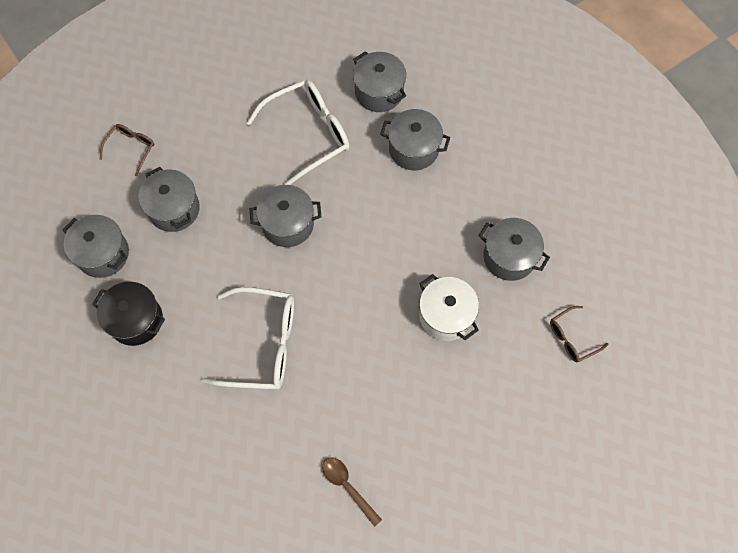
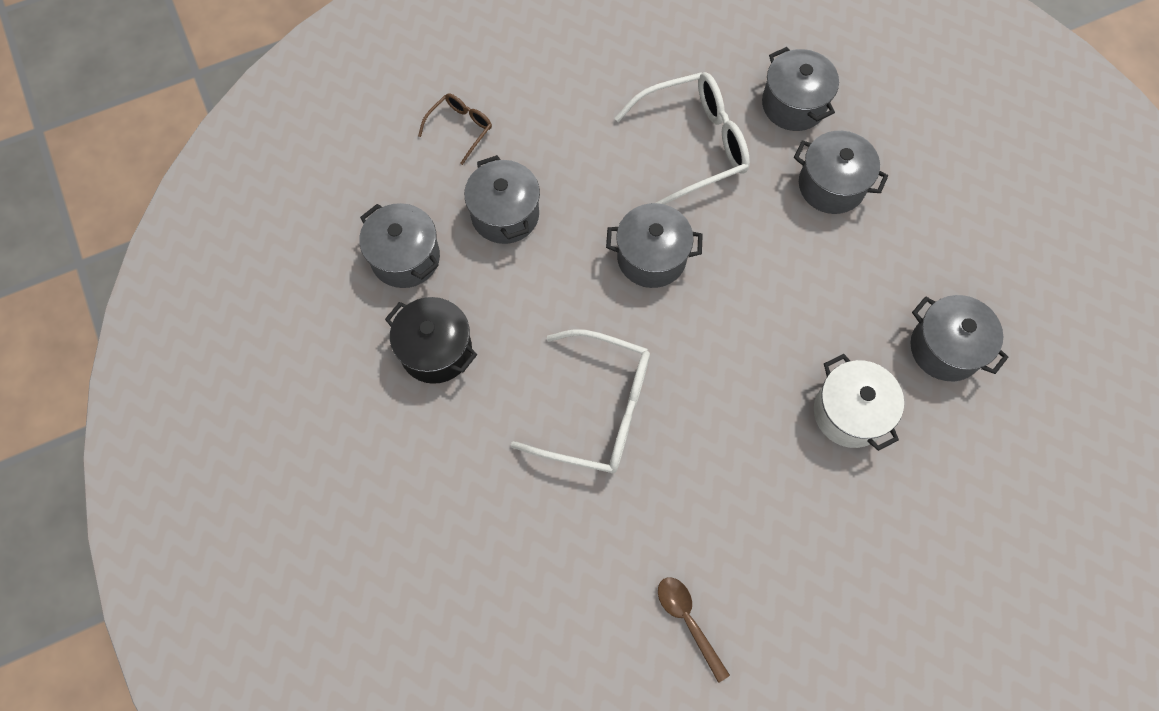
camera: 10 degrees right, 0 degrees up
brown glasses [550,306,608,362] -> none

